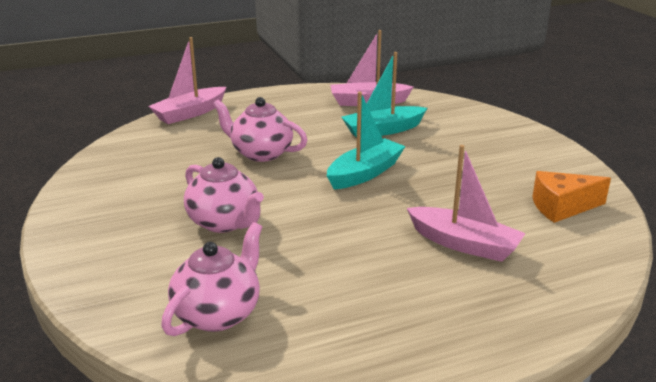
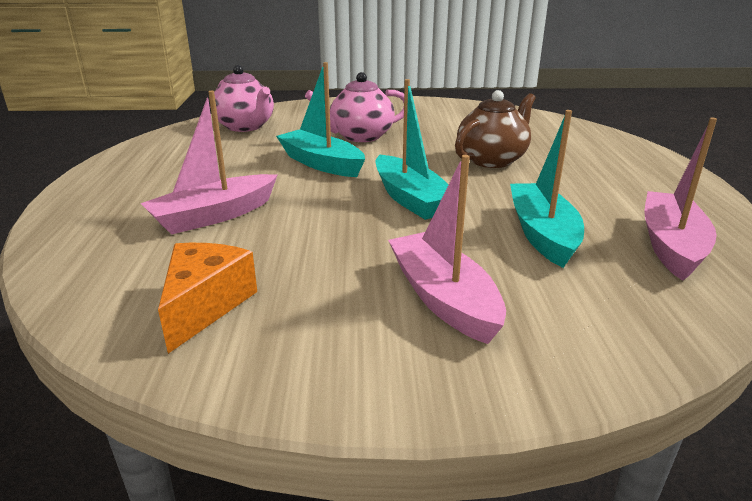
camera: 110 degrees right, 0 degrees up
pink boat [149,37,226,124] -> pink boat moved to [388,155,506,344]
pink teapot [213,97,307,162] -> brown teapot [455,90,535,168]
none -> turquoise boat [276,62,365,177]

